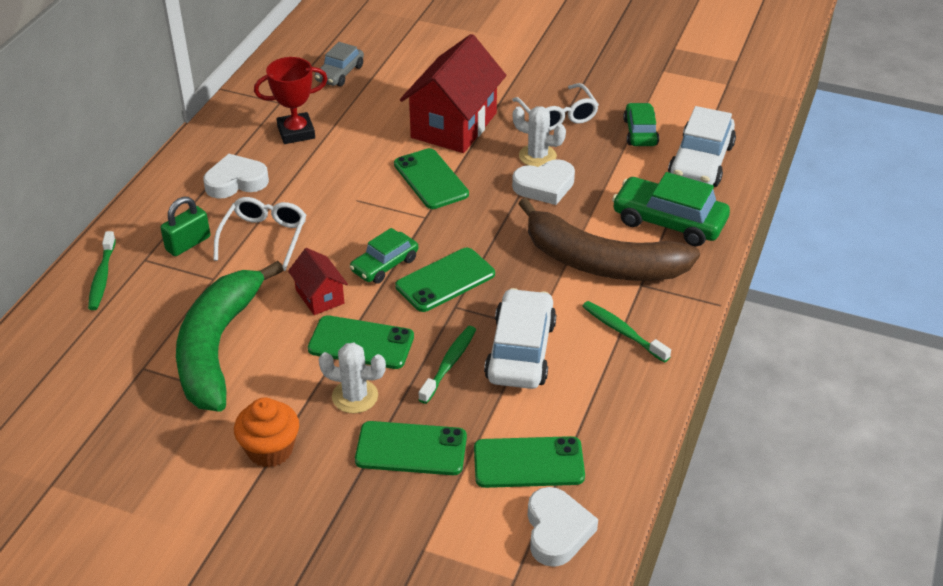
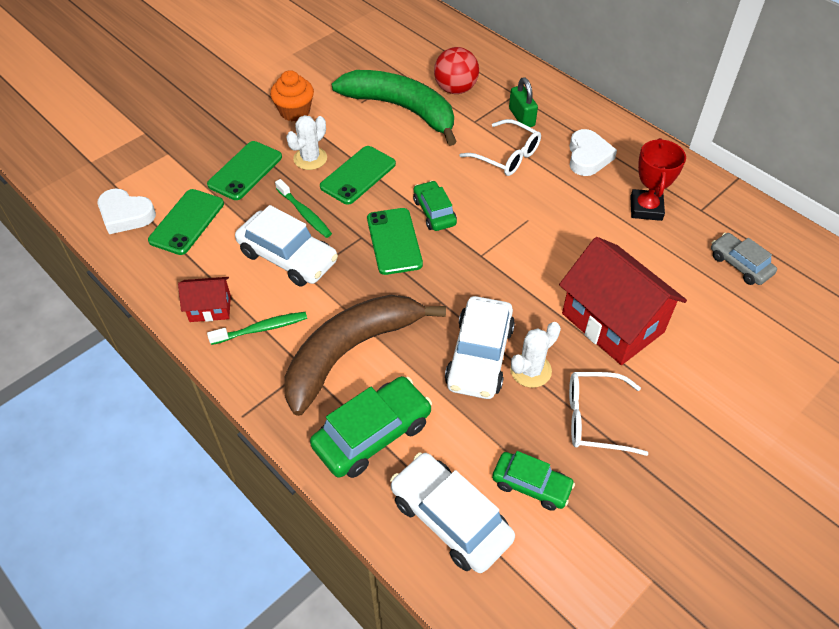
camera: 115 degrees right, 10 degrees up
green toothbrush [88,231,116,310] -> none
red house [288,248,348,315] -> red house moved to [178,277,231,322]
green phone [394,148,469,209] -> none
white heart [512,159,575,205] -> white car [445,296,515,399]
none -> red ball [434,47,479,94]

